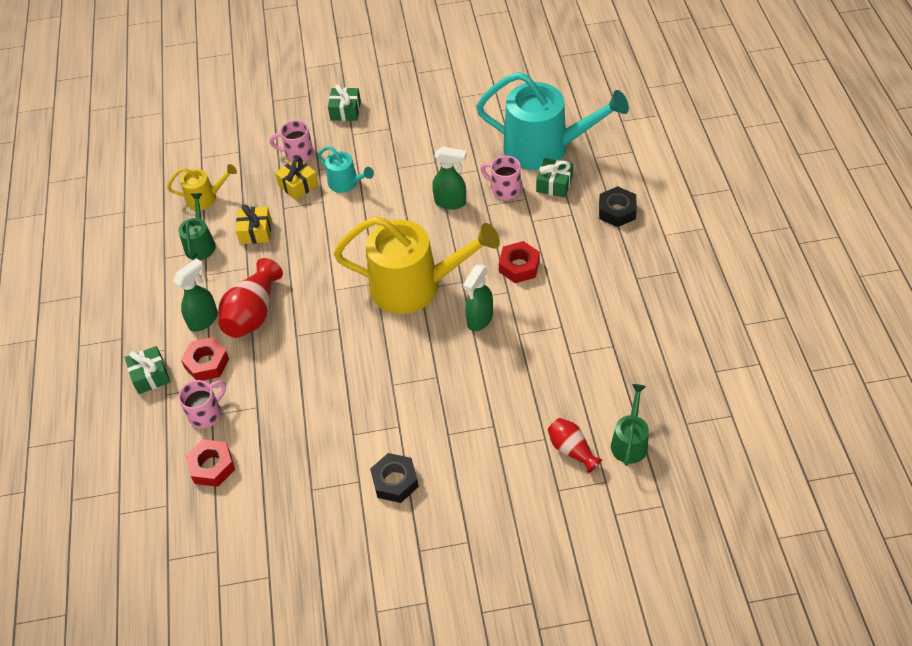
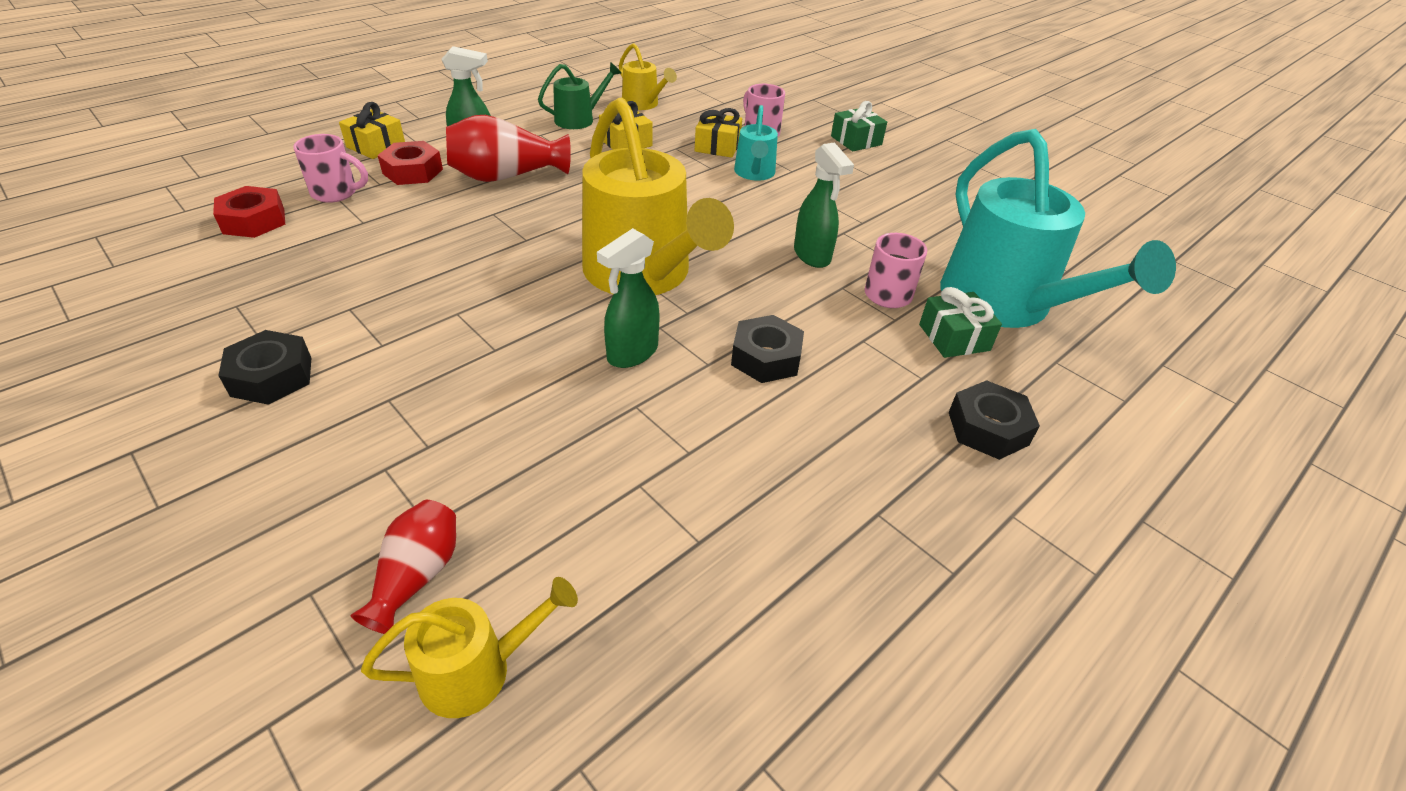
camera: 50 degrees right, 10 degrees down
green gift [125,346,170,394] -> yellow gift [339,102,405,159]
green spray bottle [463,264,493,331] -> green spray bottle turned 45 degrees counterclockwise [597,228,660,368]
red nut [499,241,540,283] -> black nut [731,315,804,383]
green watering can [611,384,649,466] -> yellow watering can [361,577,578,718]

